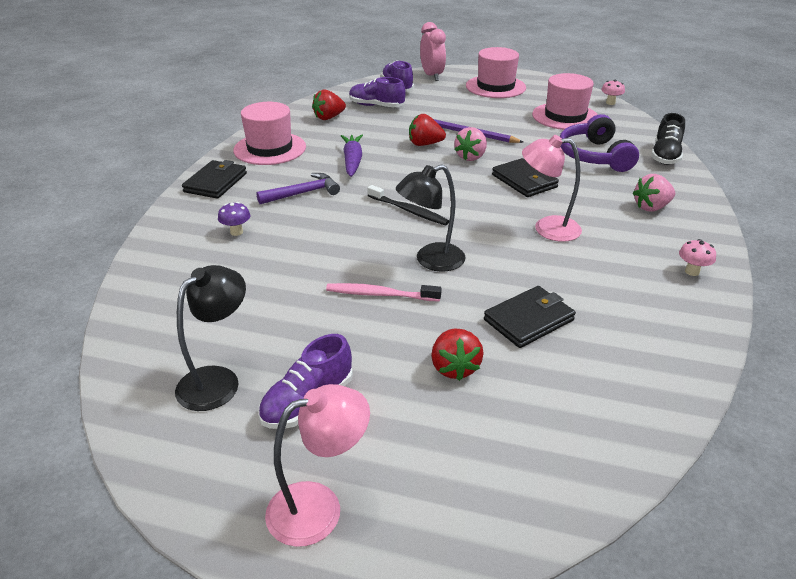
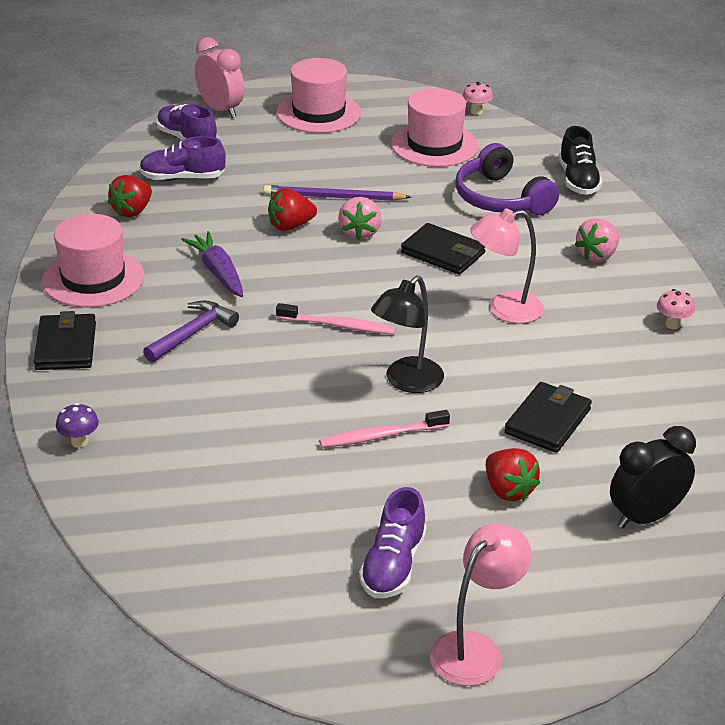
camera: 25 degrees left, 0 degrees up
black lamp [175,265,246,411] -> none
purple mushroom [218,202,250,236] -> purple mushroom moved to [56,403,99,448]
black toothbrush [367,185,449,225] -> pink toothbrush [276,303,396,335]
none -> black clock [610,426,696,529]

